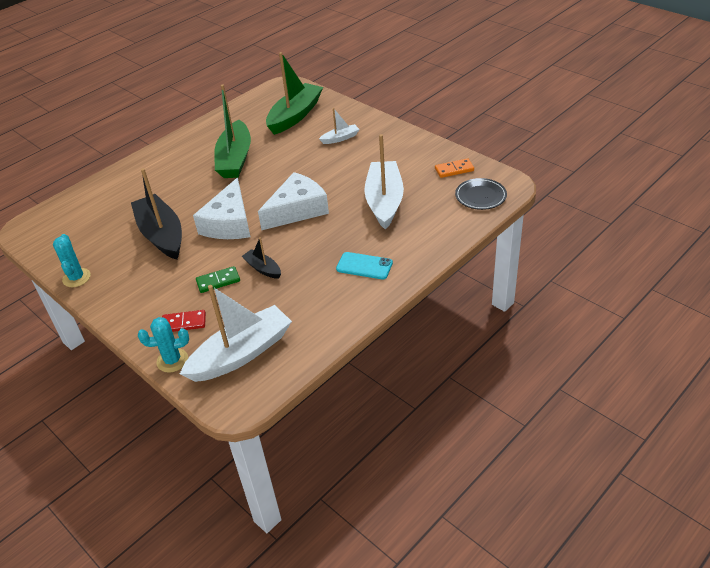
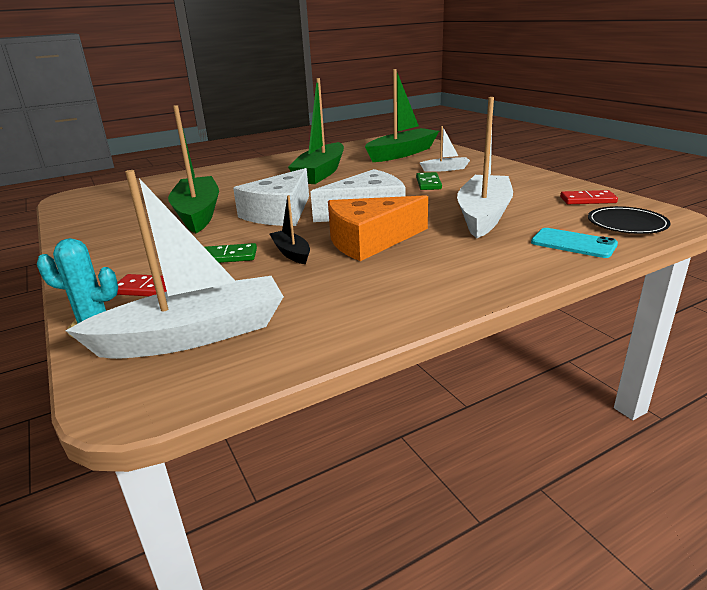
camera: 15 degrees right, 15 degrees down
turquoise cactus [53,234,91,287] -> none
black boat [131,168,182,260] -> green boat [168,105,219,233]
turquoise phone [336,252,393,279] -> turquoise phone moved to [531,228,618,258]
orange domino [435,158,474,178] -> red domino [560,190,618,204]
none -> orange cheese [328,195,428,261]
none -> green domino [416,172,442,190]

